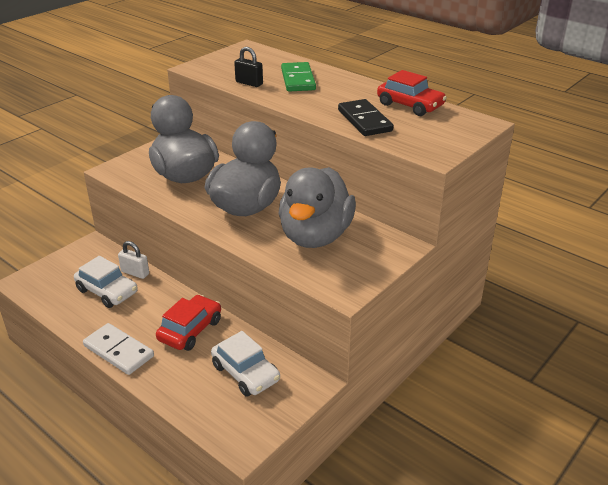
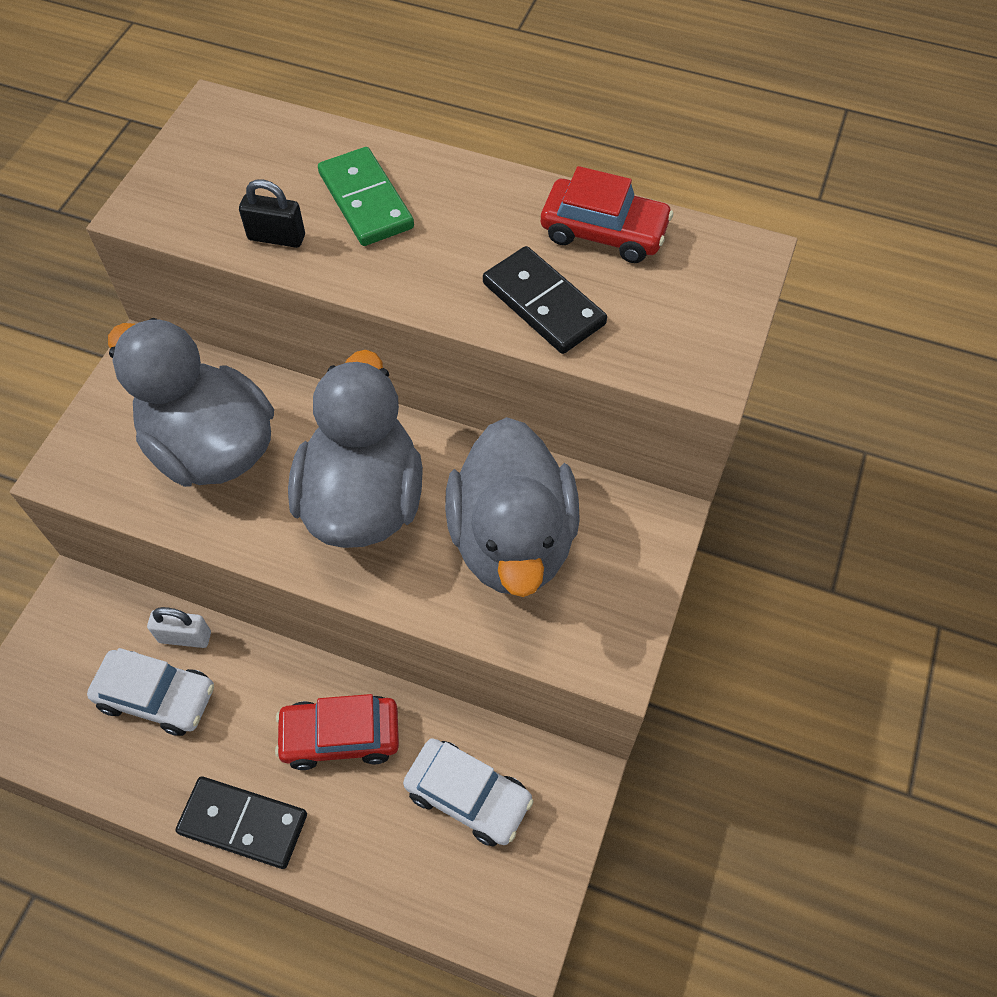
camera: 20 degrees left, 25 degrees up
white domino [83,323,154,375] -> black domino [176,777,307,869]
red car [156,295,221,351] -> red car turned 105 degrees counterclockwise [275,694,399,770]

